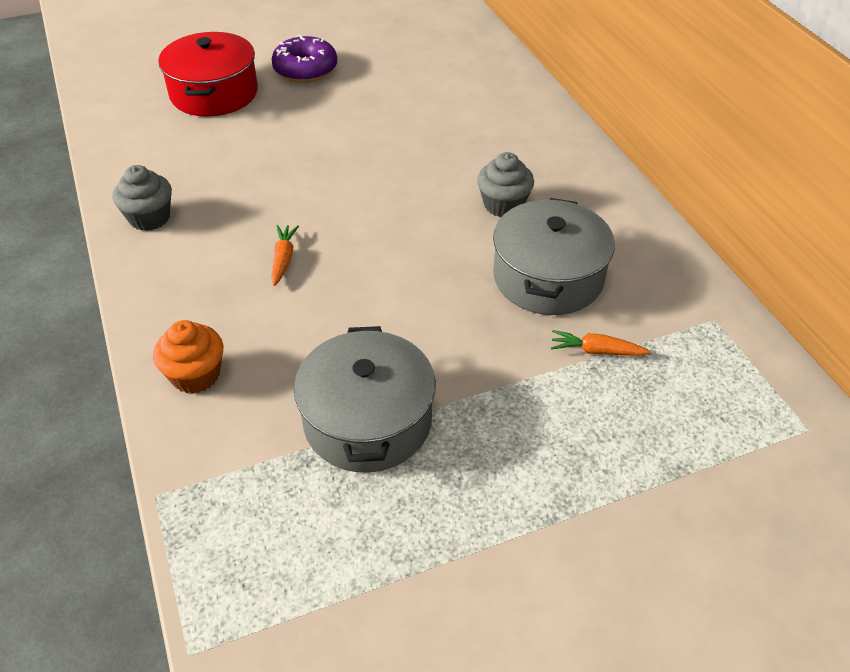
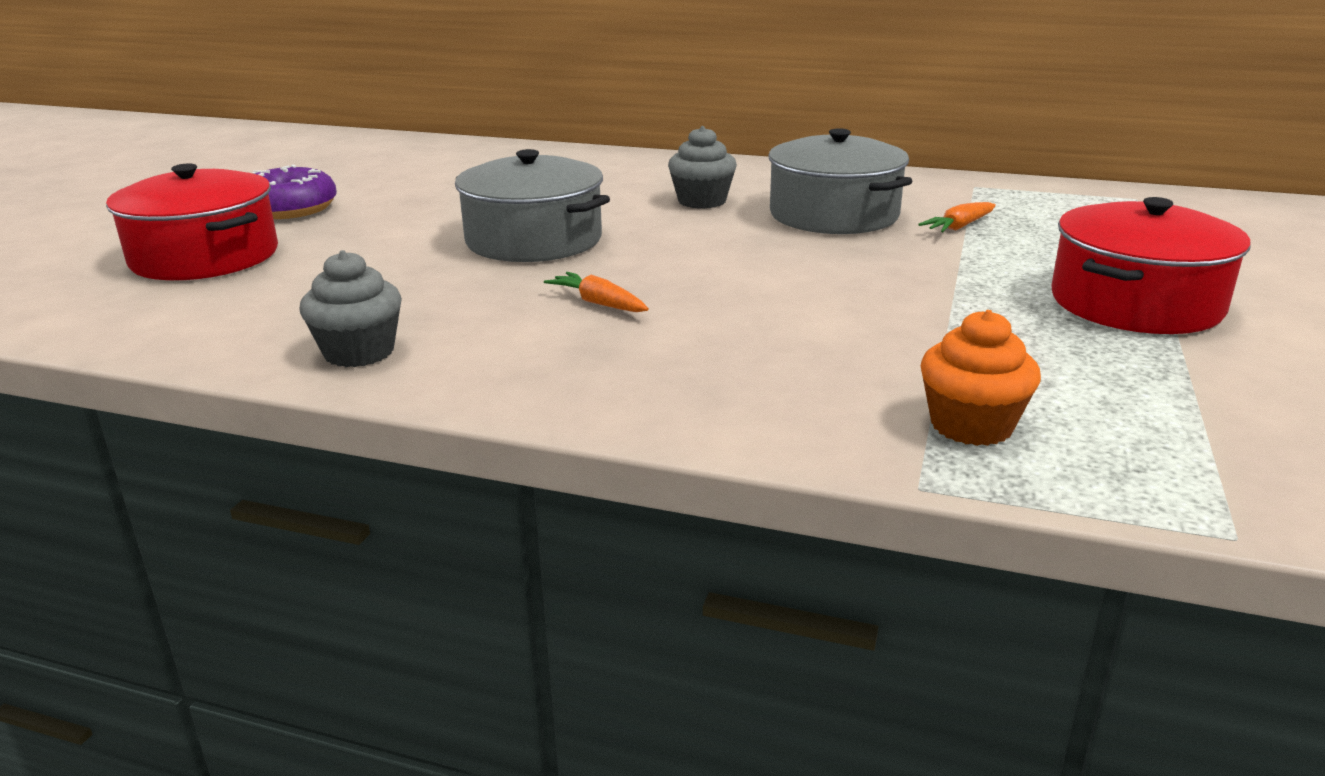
camera: 50 degrees left, 20 degrees down
orange cupcake [153,320,223,394] -> orange cupcake moved to [921,310,1041,446]
grey pot [294,326,436,473] -> grey pot moved to [455,149,610,262]
none -> red pot [1051,197,1250,334]

